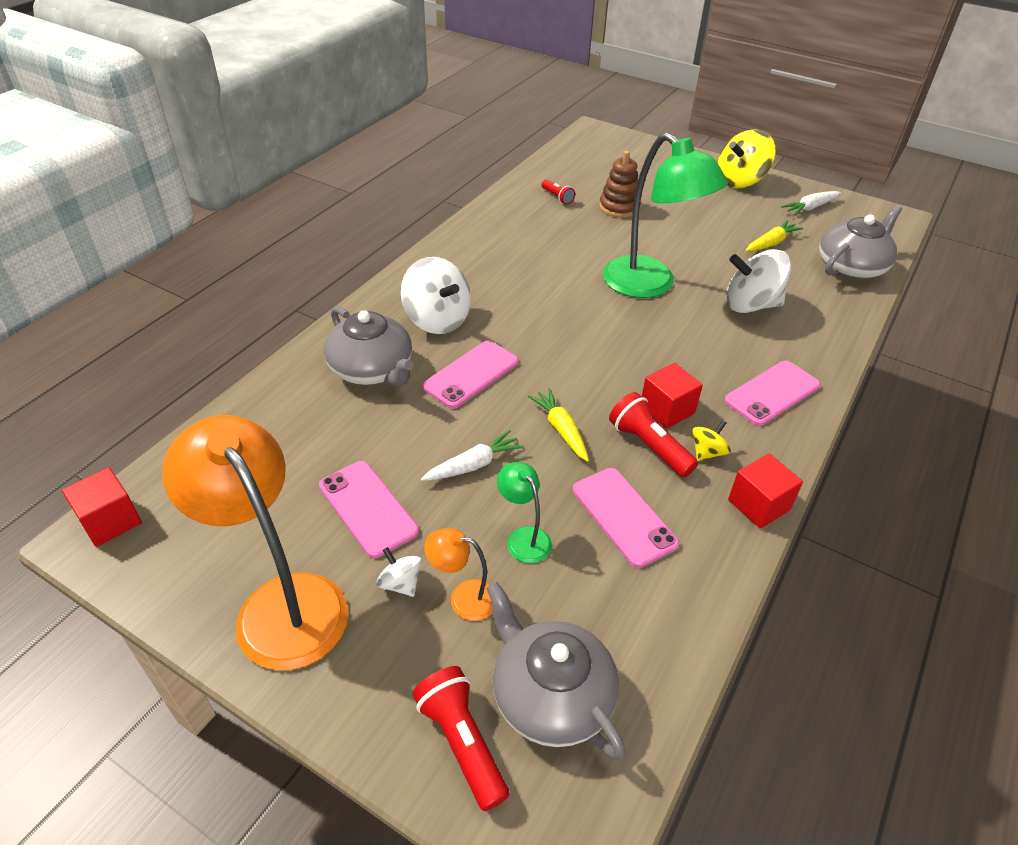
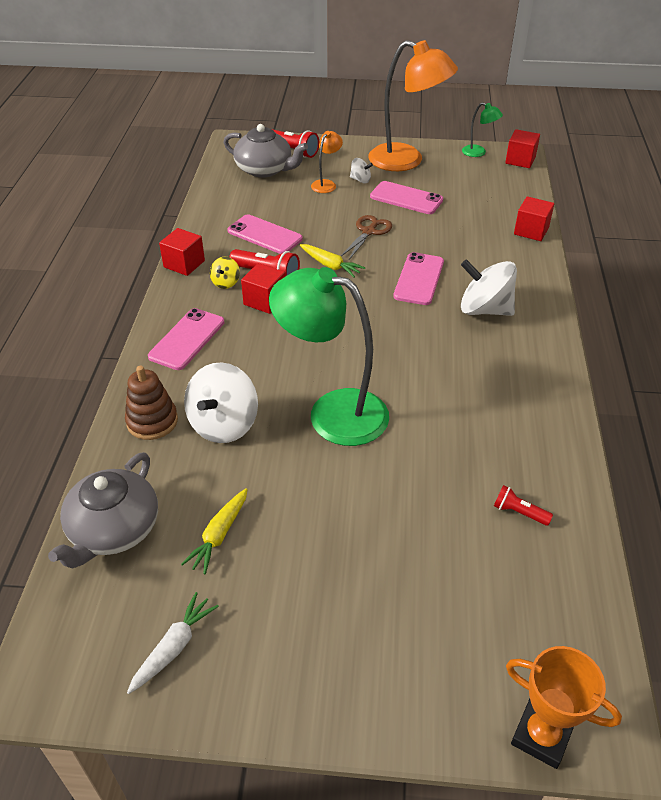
camera: 155 degrees right, 0 degrees up
grey teapot [324,306,414,387] -> none
white carrot [421,430,524,481] -> brown scissors [341,215,392,261]
orange lamp [424,528,492,621] -> orange lamp turned 45 degrees counterclockwise [311,131,343,193]
green lamp [497,462,552,563] -> green lamp moved to [462,102,503,157]
brown stacking toy [599,151,638,218] -> brown stacking toy moved to [125,366,178,440]
yellow spinning top [718,129,775,188] -> none
white spinning top [726,249,791,313] -> white spinning top turned 135 degrees clockwise [184,362,258,443]
none -> orange trophy [506,646,622,769]
none -> red cube [514,196,554,241]

